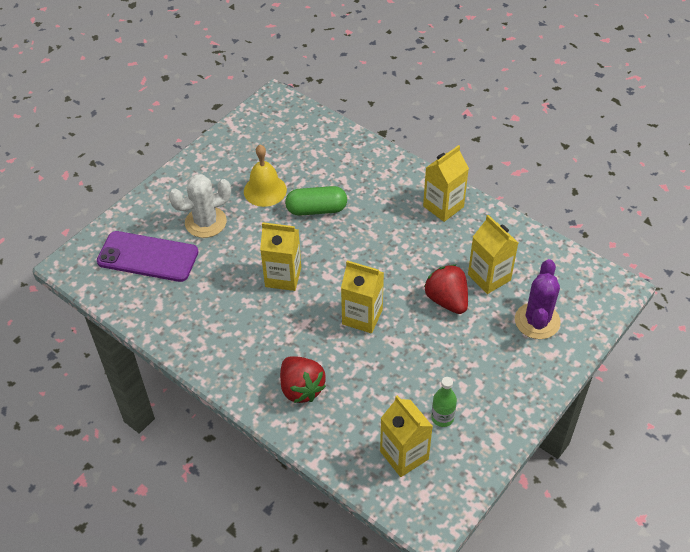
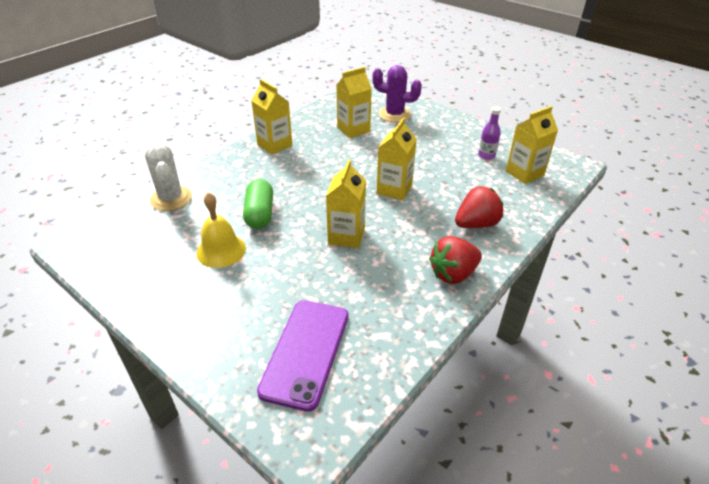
camera: 90 degrees left, 10 degrees down
white cactus [169,174,231,238] -> white cactus moved to [145,142,192,211]
red strawberry [424,265,468,314] -> red strawberry moved to [429,236,482,284]
green bottle [431,377,457,427] -> purple bottle [478,107,501,160]

